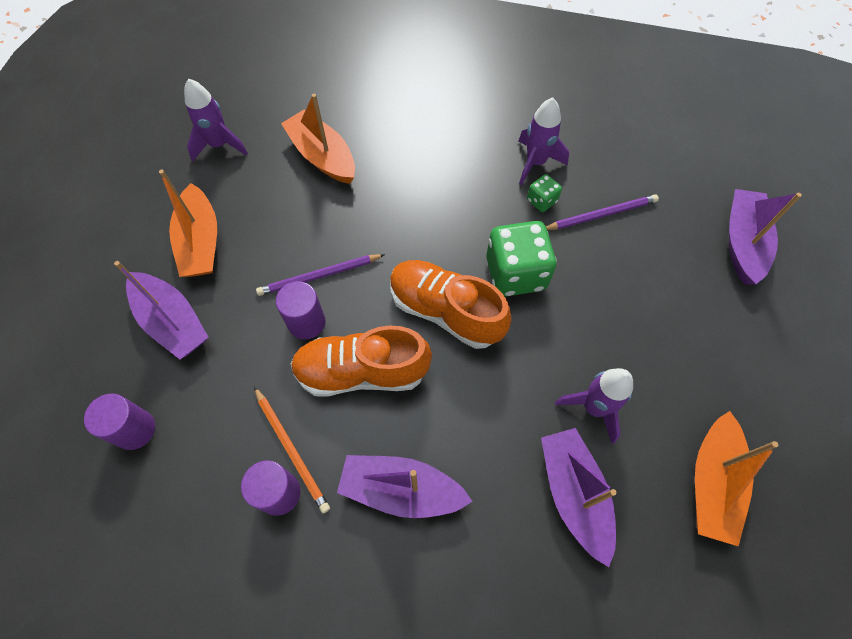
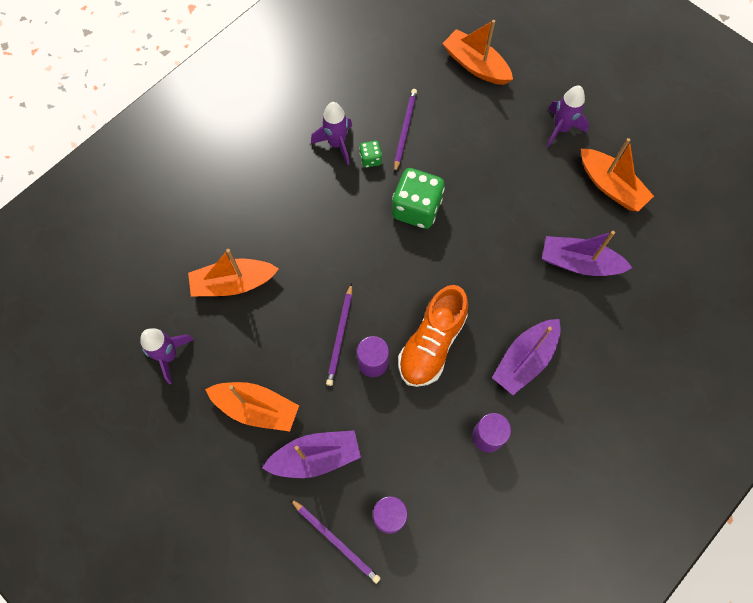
camera: 60 degrees left, 5 degrees up
orange pencil [254,387,330,514] -> none
orange shoe [390,260,512,349] -> none
purple rocket [555,368,633,444] -> purple rocket moved to [546,86,589,147]
purple boat [729,189,802,285] -> orange boat [442,20,513,85]
none -> purple pencil [290,499,381,584]

